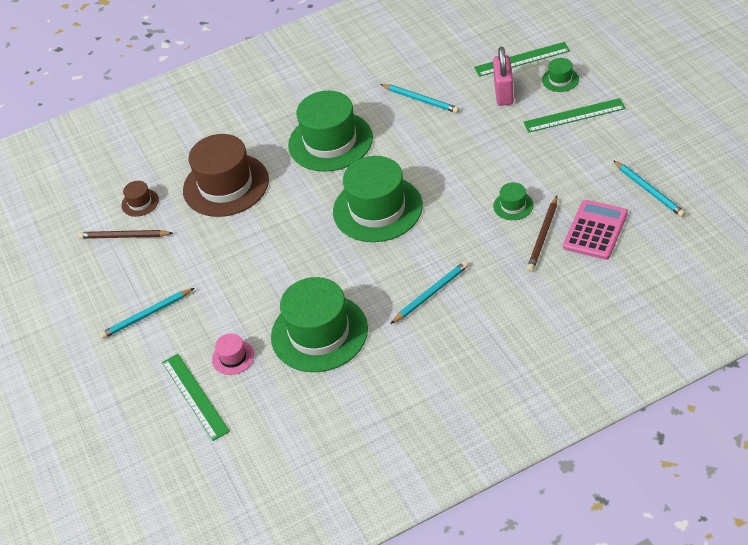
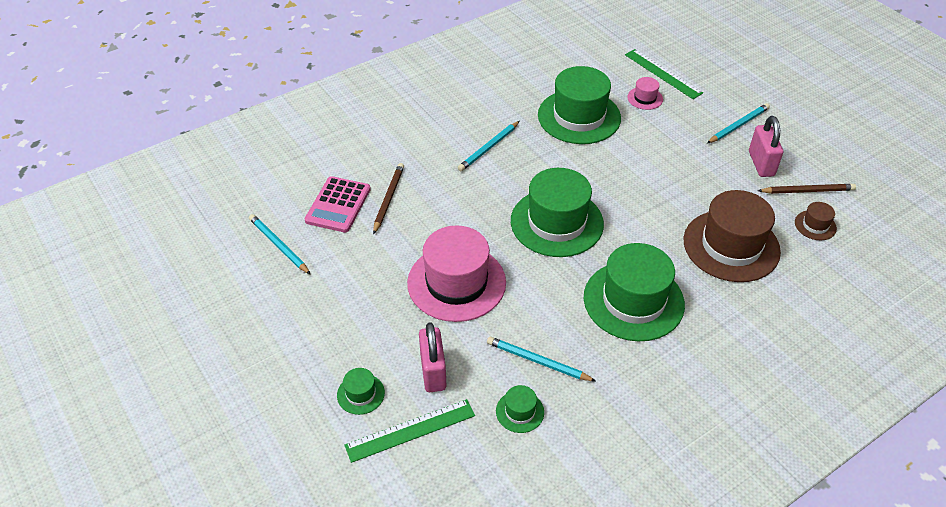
camera: 165 degrees right, 0 degrees up
green hat [493,182,534,220] -> green hat moved to [496,385,544,433]
green ruler [524,98,626,133] -> none
none -> pink hat [407,225,506,322]
none -> pink padlock [749,116,783,177]

